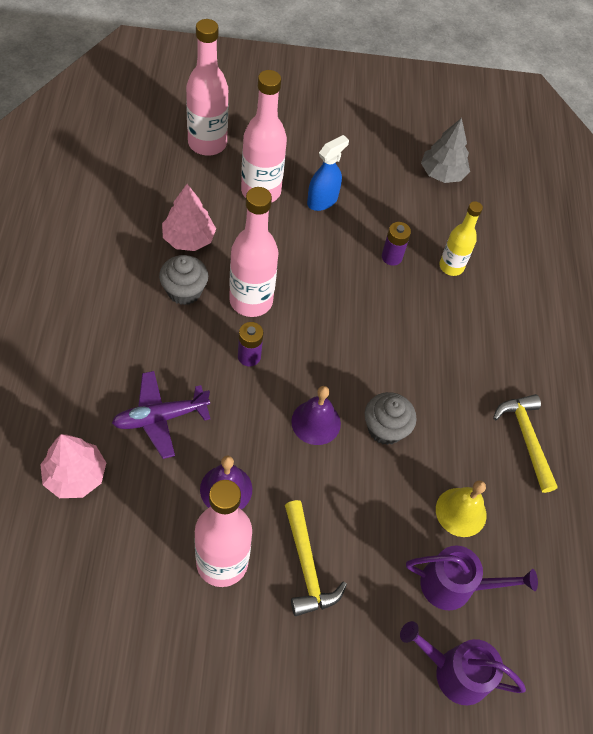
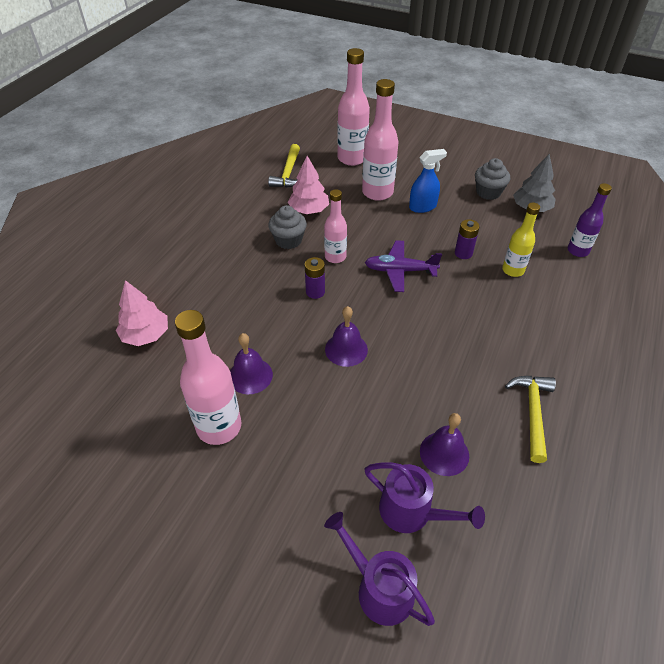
camera: 30 degrees right, 10 degrees down
purple plane [112,371,210,459] -> purple plane moved to [365,240,442,292]
pink bottle [229,187,279,317] -> pink bottle [324,189,347,263], size x0.62
yellow hammer [285,500,347,616] -> yellow hammer moved to [268,144,300,188]
grey cupcake [365,392,417,445] -> grey cupcake moved to [475,158,510,200]
yellow bell [436,480,487,537] -> purple bell [420,413,469,476]
none -> purple bottle [568,183,612,257]

